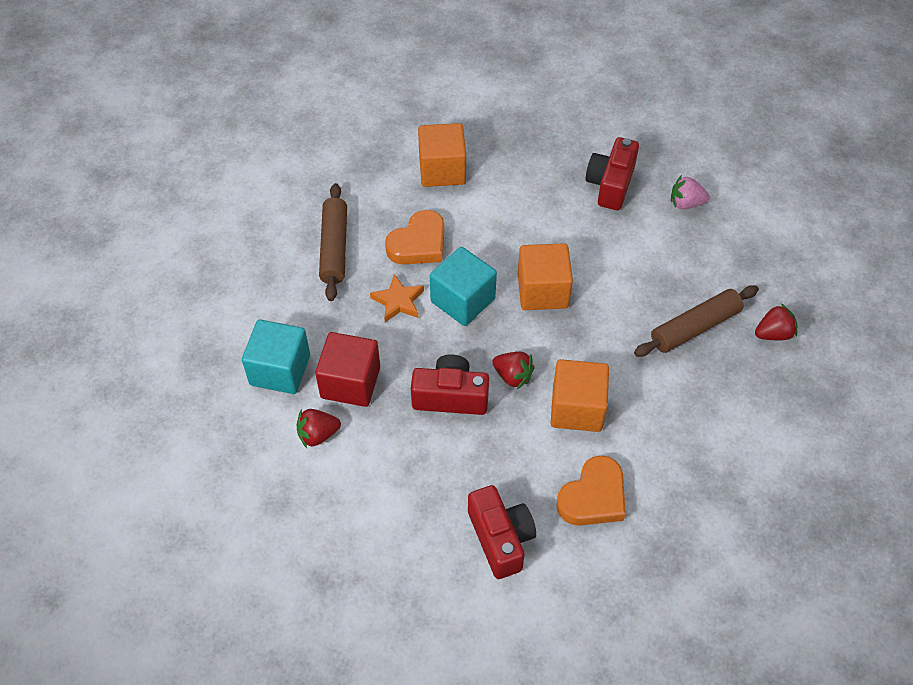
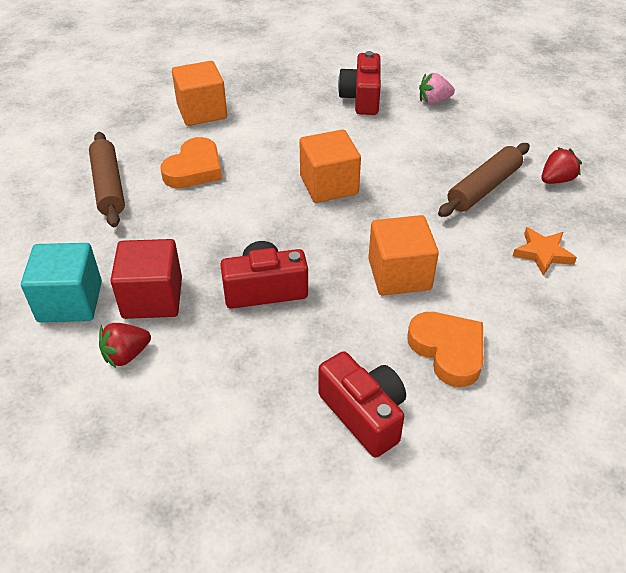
camera: 15 degrees left, 10 degrees down
orange star [370,274,424,322] -> orange star moved to [513,227,577,276]
turquoise cube [430,247,497,326] -> none
red strawberry [492,352,535,389] -> none
orange heart [556,455,626,526] -> orange heart turned 60 degrees counterclockwise [407,312,484,387]

